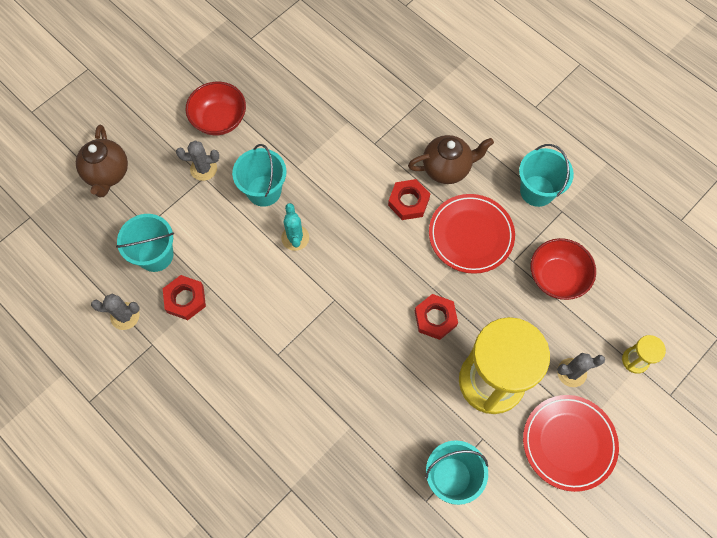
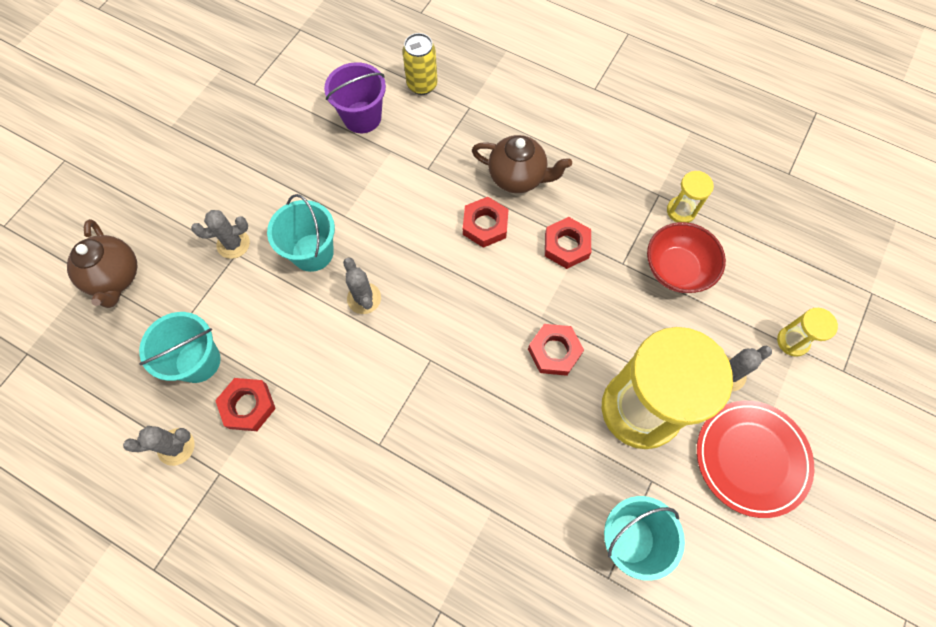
camera: 15 degrees left, 0 degrees up
red bowl [186,82,246,135] -> none
turquoise cactus [281,203,309,251] -> grey cactus [343,258,381,314]
brown teapot [408,135,494,184] -> brown teapot turned 45 degrees clockwise [471,135,572,193]
red plate [429,194,515,274] -> red nut [545,217,591,269]
turquoise bucket [519,144,574,207] -> none
none -> purple bucket [324,62,386,133]
none -> yellow can [402,33,438,95]
none -> yellow hourglass [667,171,714,223]

